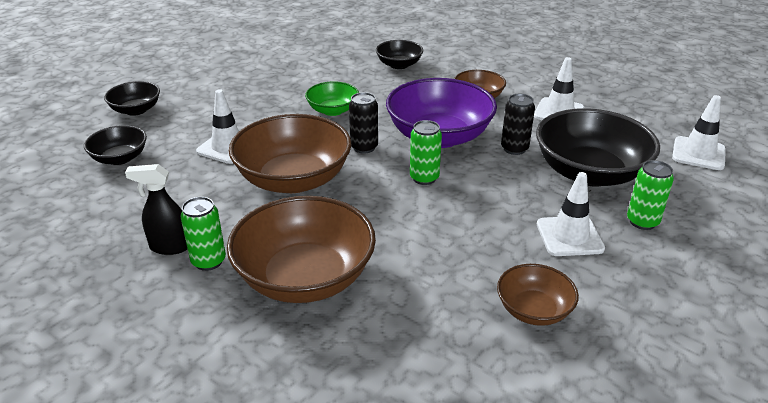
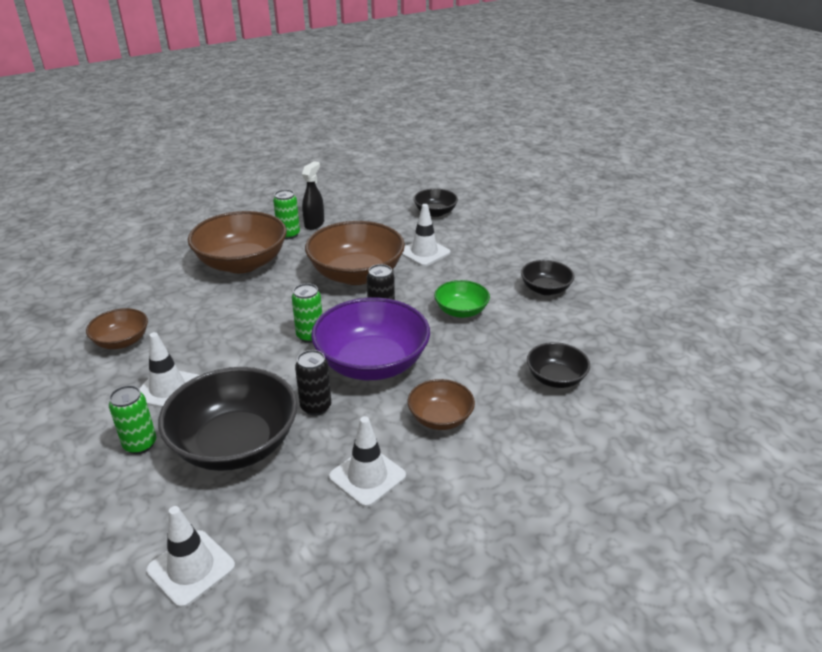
camera: 110 degrees right, 0 degrees up
black bowl [104,81,160,116] -> black bowl moved to [521,260,574,295]

